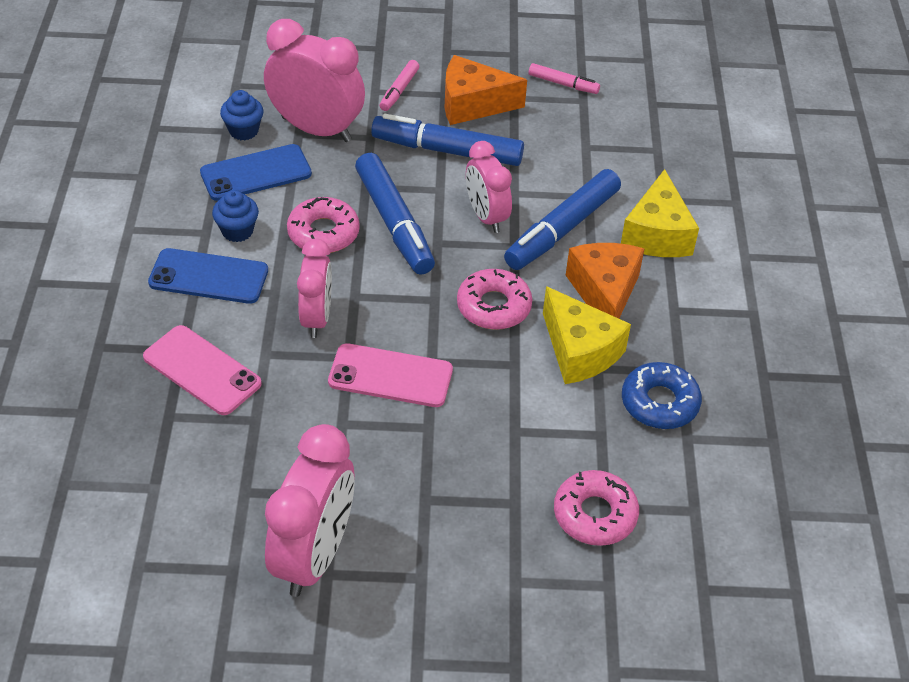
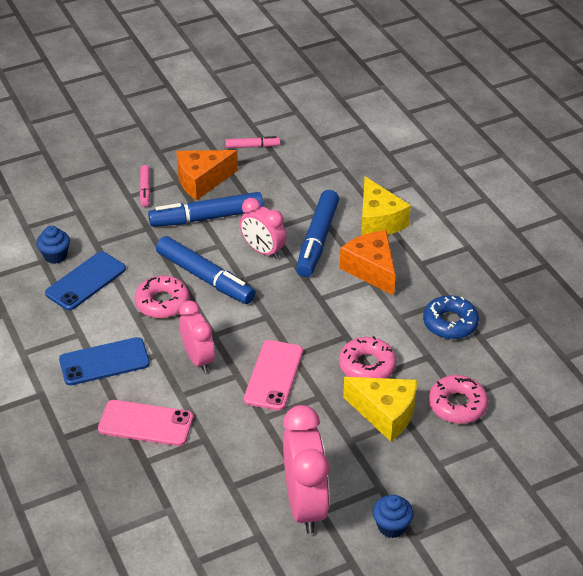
camera: 25 degrees left, 5 degrees down
blue cupcake [212,190,259,242] -> blue cupcake moved to [373,495,413,538]
pink clock [264,19,365,142] -> none
pink phone [328,343,453,407] -> pink phone turned 60 degrees counterclockwise [244,340,303,411]
pink donut [457,269,533,330] -> pink donut moved to [339,336,396,378]
yellow cheese [543,286,631,384] -> yellow cheese moved to [343,377,417,441]

